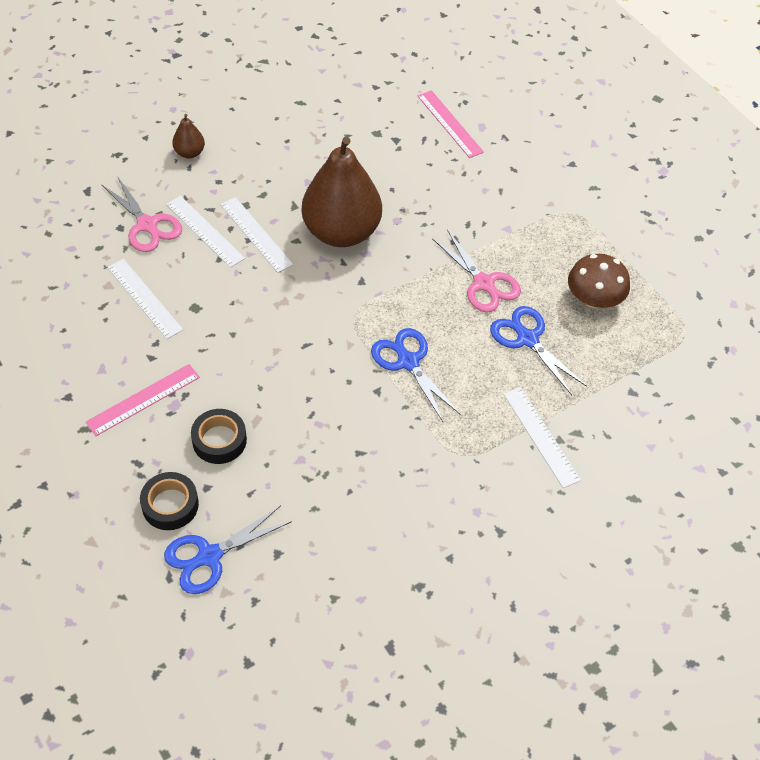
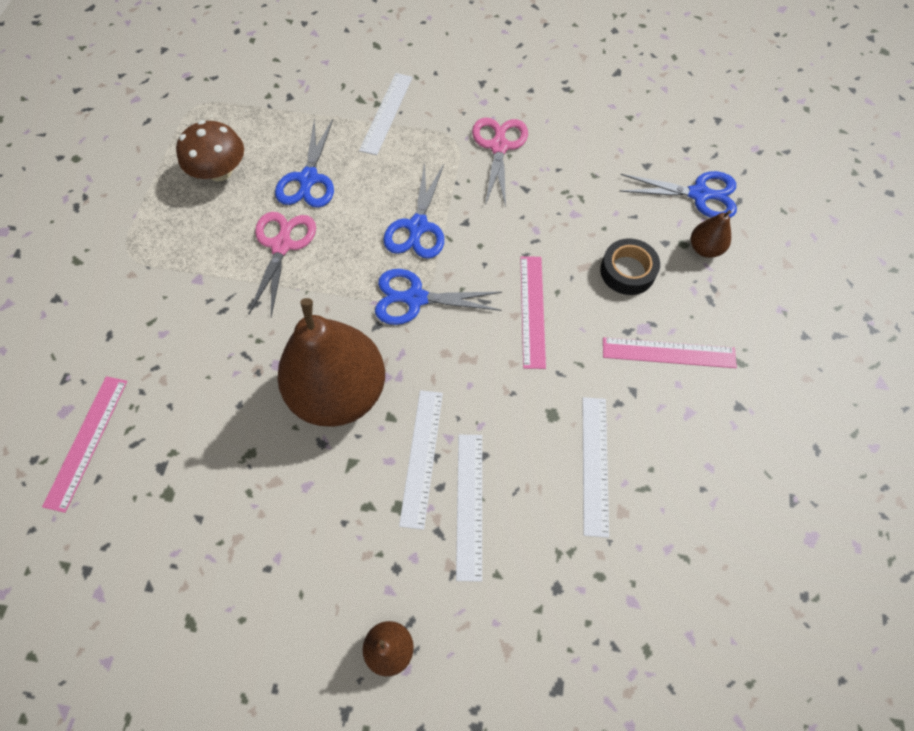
camera: 135 degrees left, 10 degrees up
pink scissors [101,176,182,252] -> pink scissors moved to [472,118,528,207]
black tape [140,472,199,530] -> brown pear [691,210,731,258]
none -> blue scissors [375,269,502,325]
none -> pink ruler [520,256,546,369]

